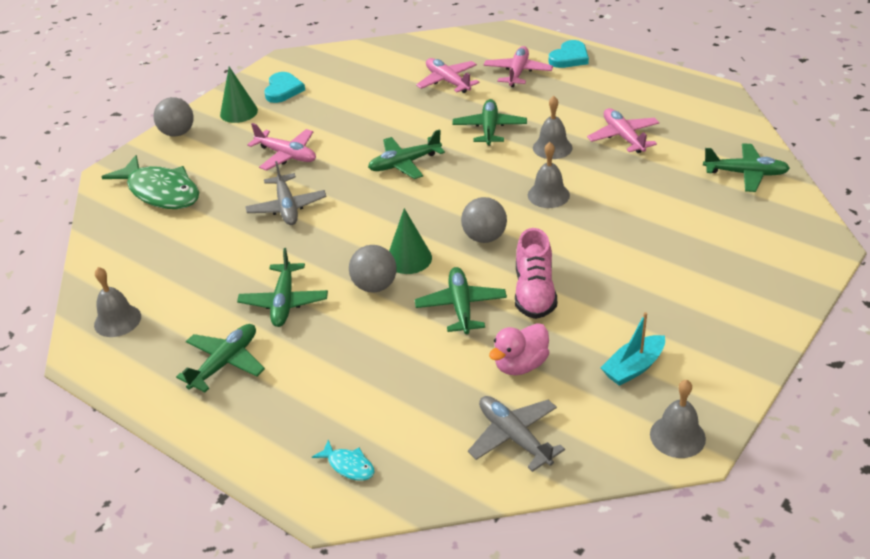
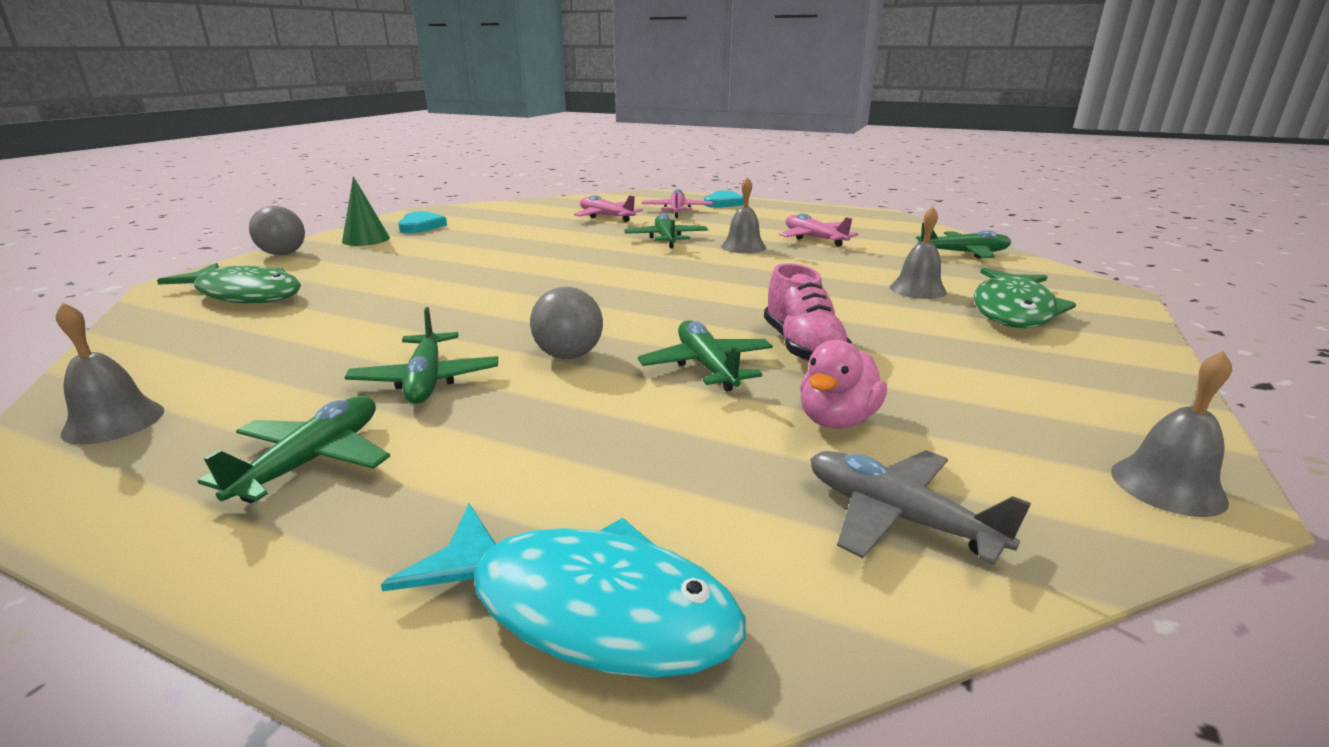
camera: 15 degrees left, 15 degrees down
grey plane [245,161,326,225] -> none
pink plane [247,123,316,171] -> none
turquoise fish [312,440,375,481] -> turquoise fish [381,504,746,678], size x2.31
green plane [368,129,445,179] -> none
green cone [389,208,432,274] -> none
grey ball [461,197,507,243] -> none
grey bell [528,142,570,208] -> grey bell moved to [890,207,947,299]
turquoise boat [601,312,665,386] -> none
none -> green fish [974,268,1076,328]

